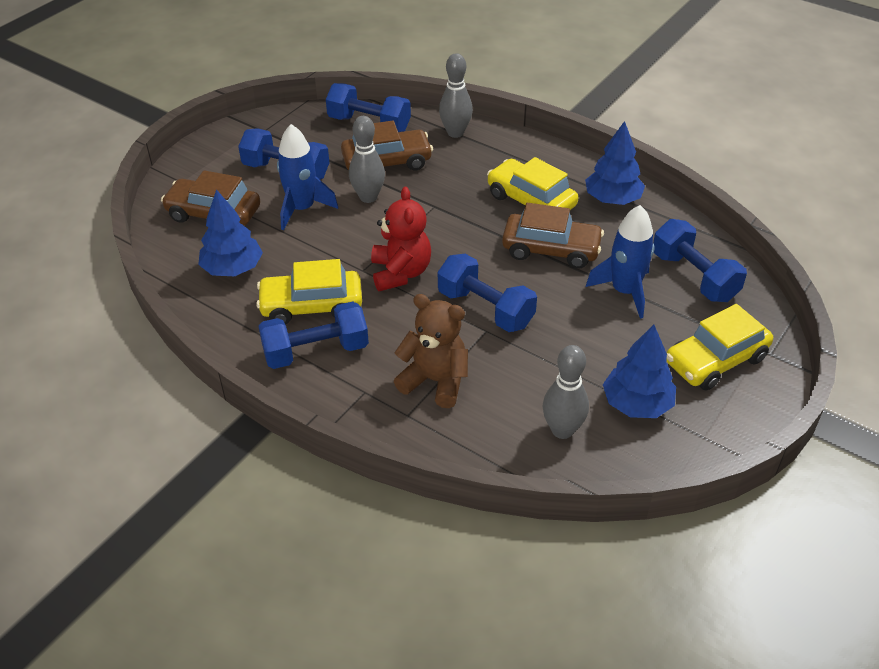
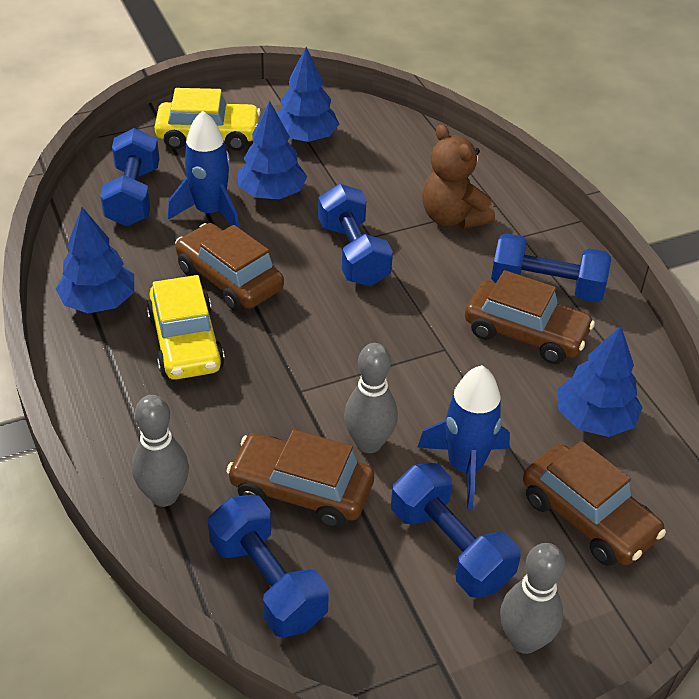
camera: 150 degrees left, 0 degrees up
yellow car [256,259,362,324] -> brown car [465,270,595,364]
red teddy bear [371,187,431,291] -> none
grey bowling pin [543,345,589,439] -> grey bowling pin moved to [500,543,565,654]
none -> blue tree [238,101,307,199]

